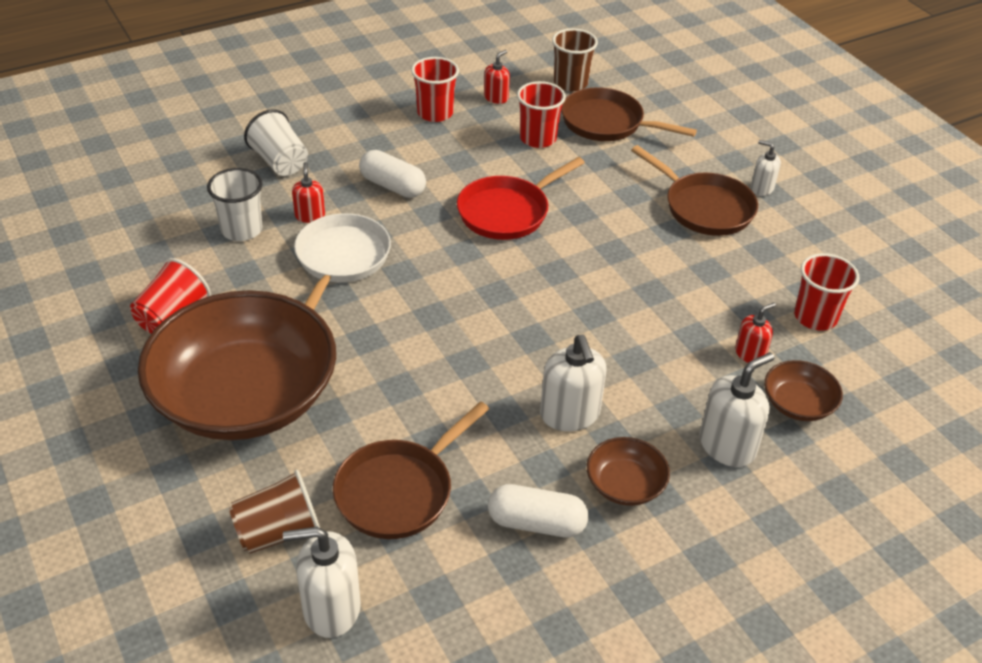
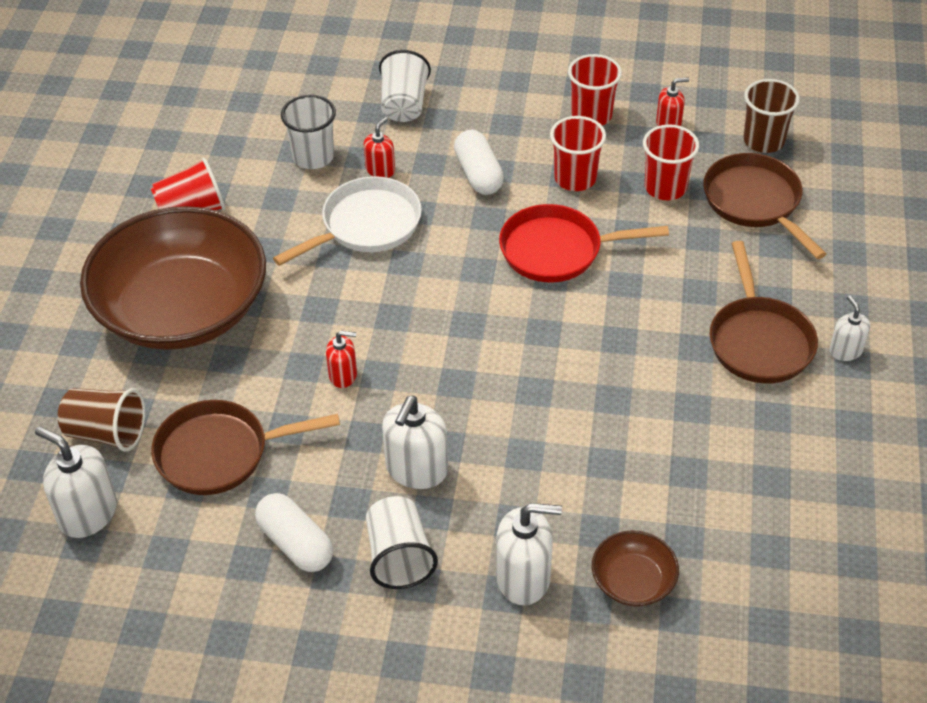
camera: 40 degrees right, 5 degrees up
brown bowl [587,437,670,506] -> white cup [366,496,438,589]
red soap dispenser [735,302,776,363] -> red soap dispenser moved to [326,331,357,388]
red cup [794,253,859,330] -> red cup moved to [550,116,606,191]

